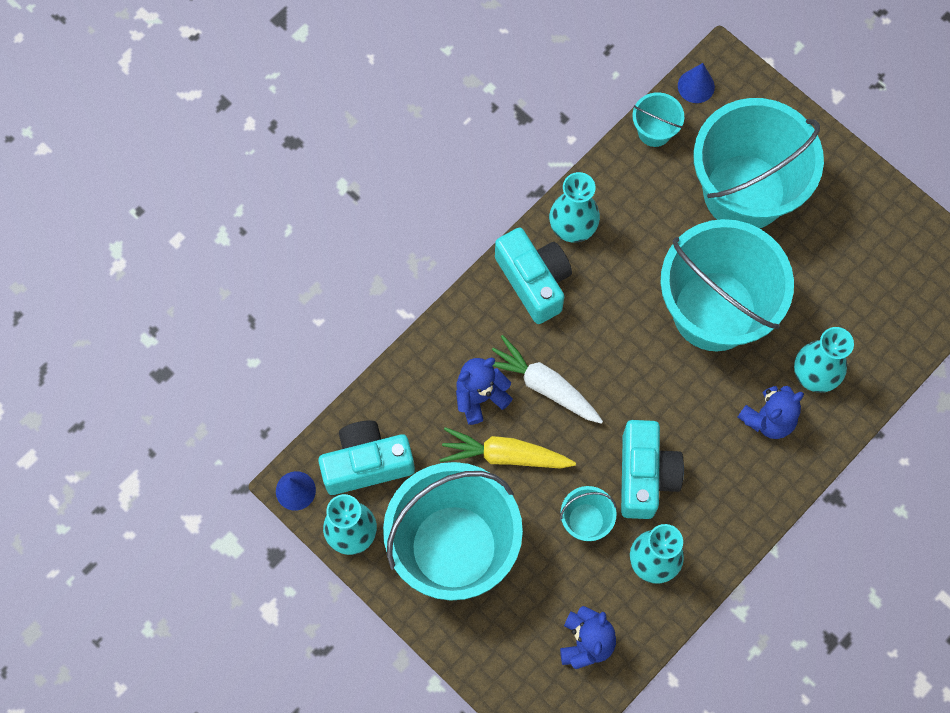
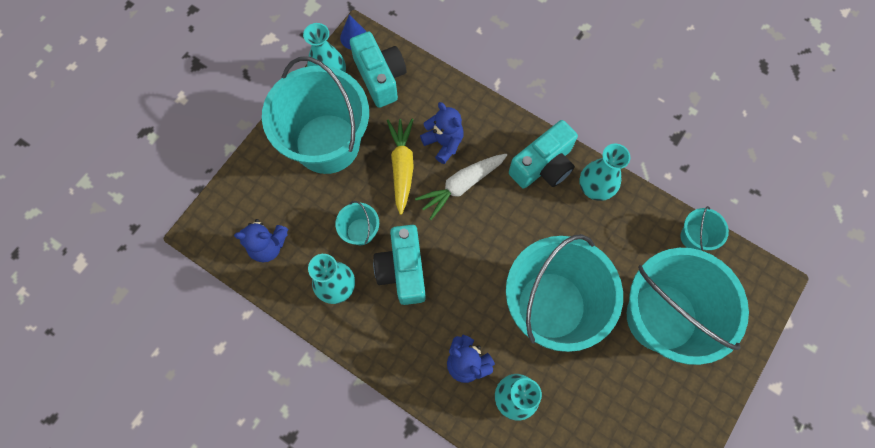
camera: 80 degrees right, 0 degrees up
white carrot [492,335,603,424] -> white carrot turned 150 degrees counterclockwise [415,154,507,220]
turquoise camera [621,420,684,519] -> turquoise camera turned 90 degrees clockwise [373,225,426,305]
blue cone [678,63,715,103] -> none

